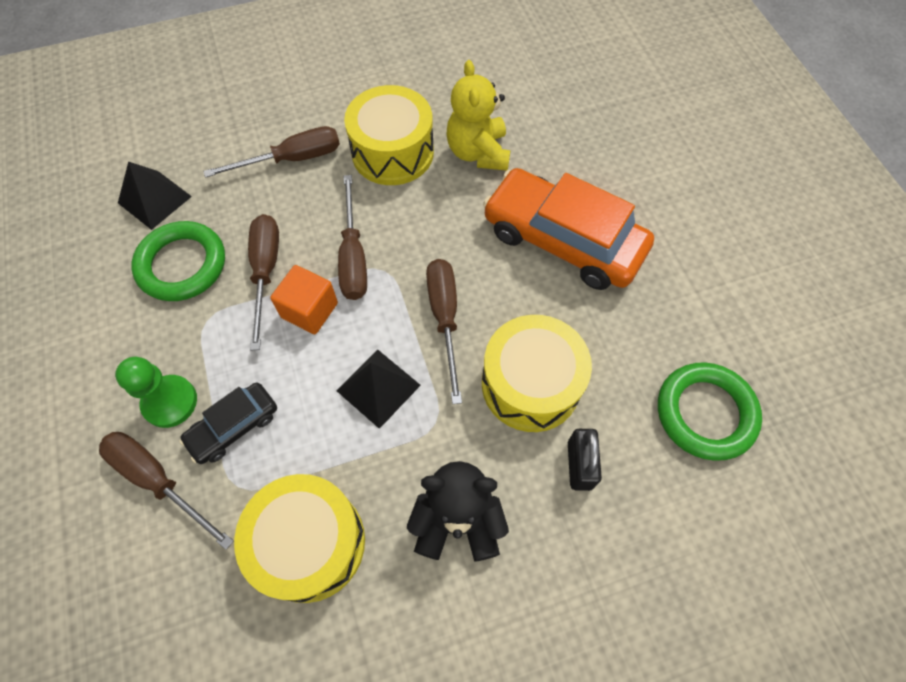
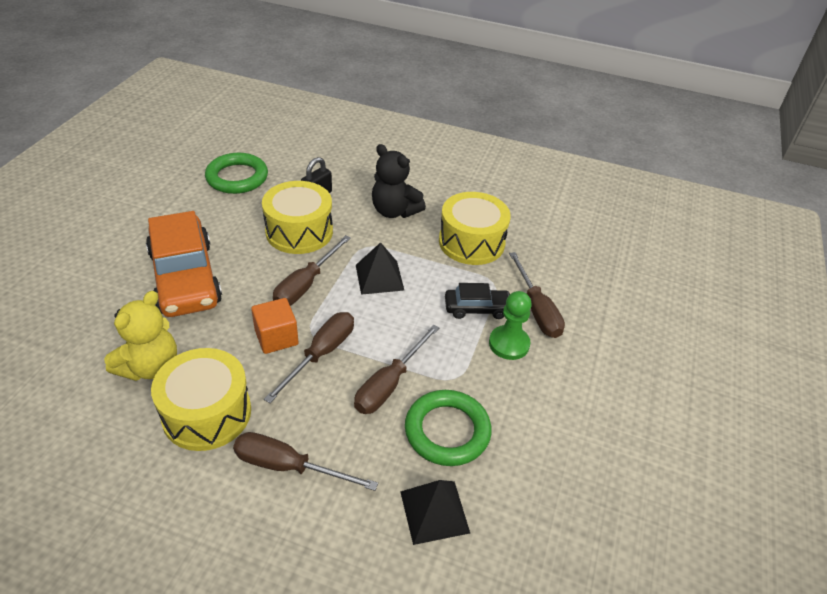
camera: 145 degrees left, 20 degrees down
orange cube [270,265,338,334] -> orange cube moved to [251,298,299,354]

